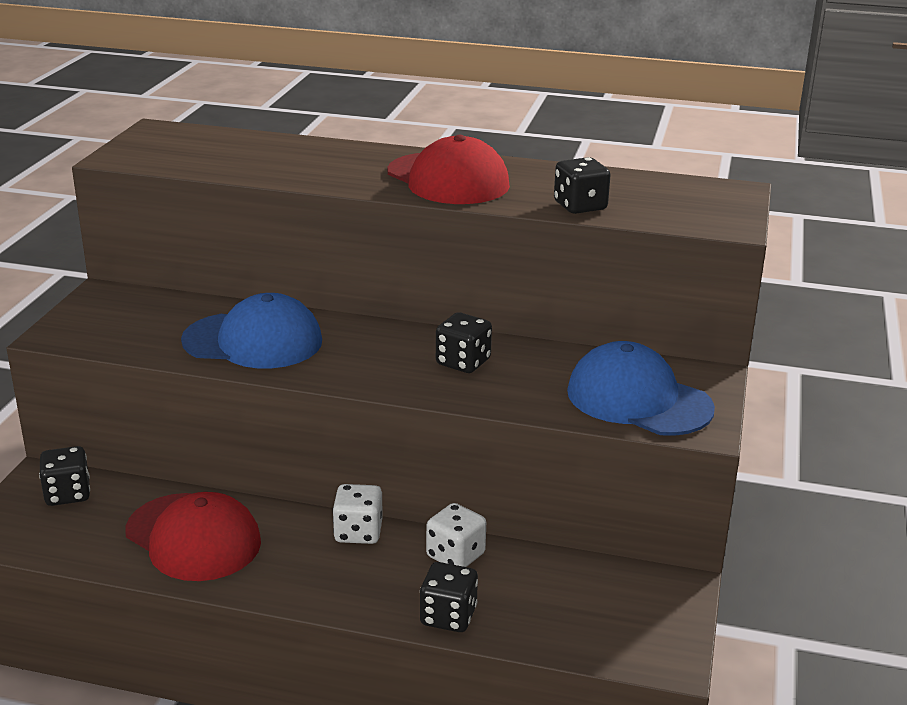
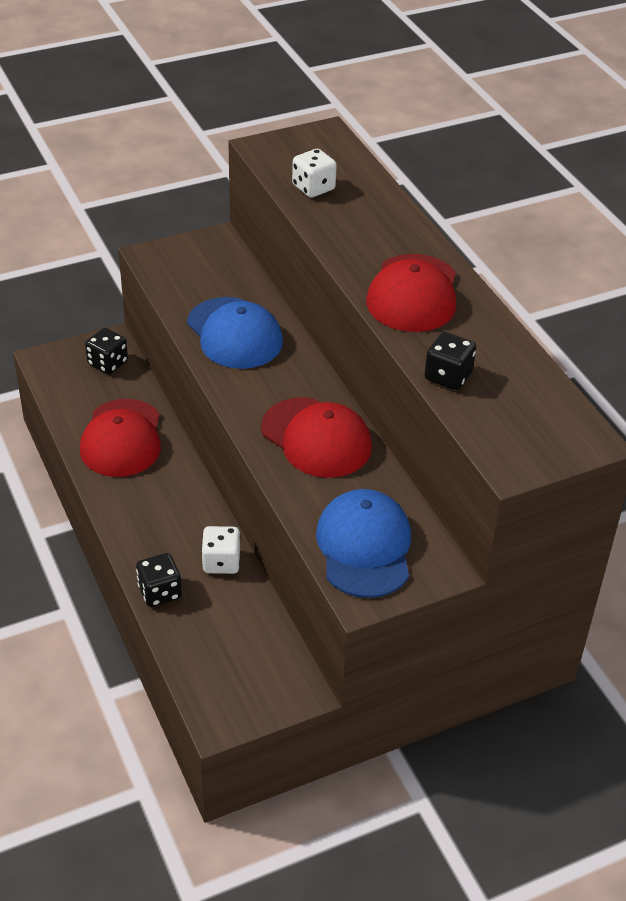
camera: 50 degrees right, 15 degrees up
white dice [332,484,383,544] -> white dice moved to [292,149,337,198]
black dice [436,312,492,373] -> red cap [261,397,372,478]

